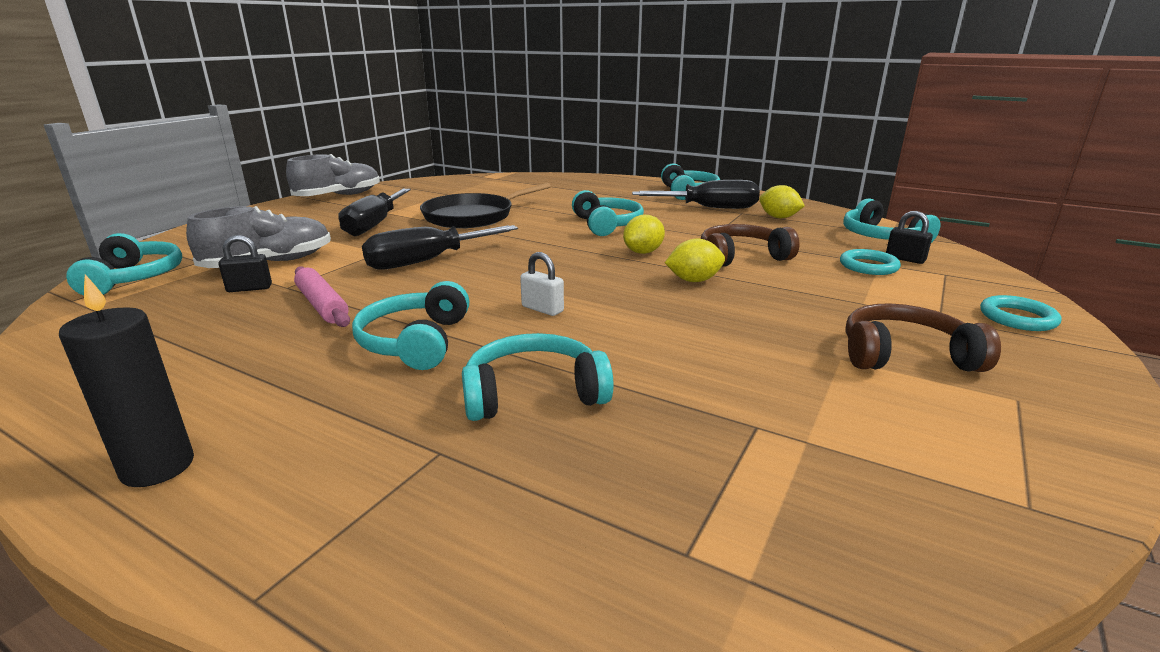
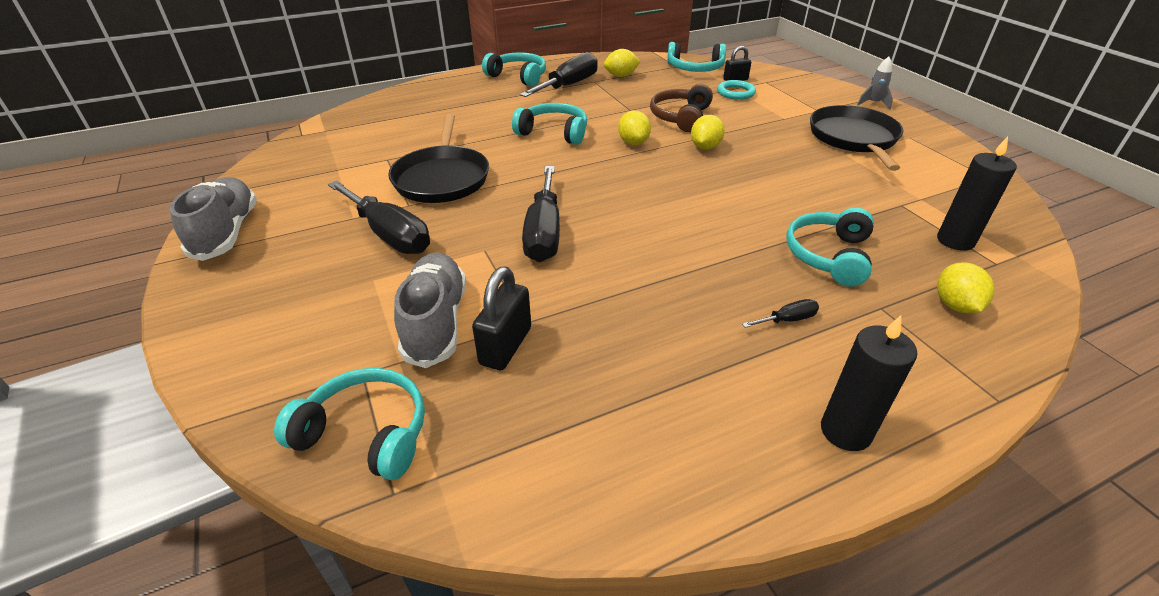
camera: 55 degrees left, 15 degrees up
black padlock [219,235,272,292] -> black padlock [472,266,531,370], size x1.53
pink rolling pin [294,266,350,327] -> none
turquoise headphones [352,281,469,370] -> none
white padlock [520,252,564,316] -> none
brown headphones [845,303,1001,372] -> black pan [810,105,904,171]
turquoise ring [980,295,1062,331] -> none
none -> black screwdriver [742,299,819,328]
none -> grey rocket [857,57,893,109]
none -> black candle [937,137,1017,251]
none -> yellow lemon [937,262,995,313]

